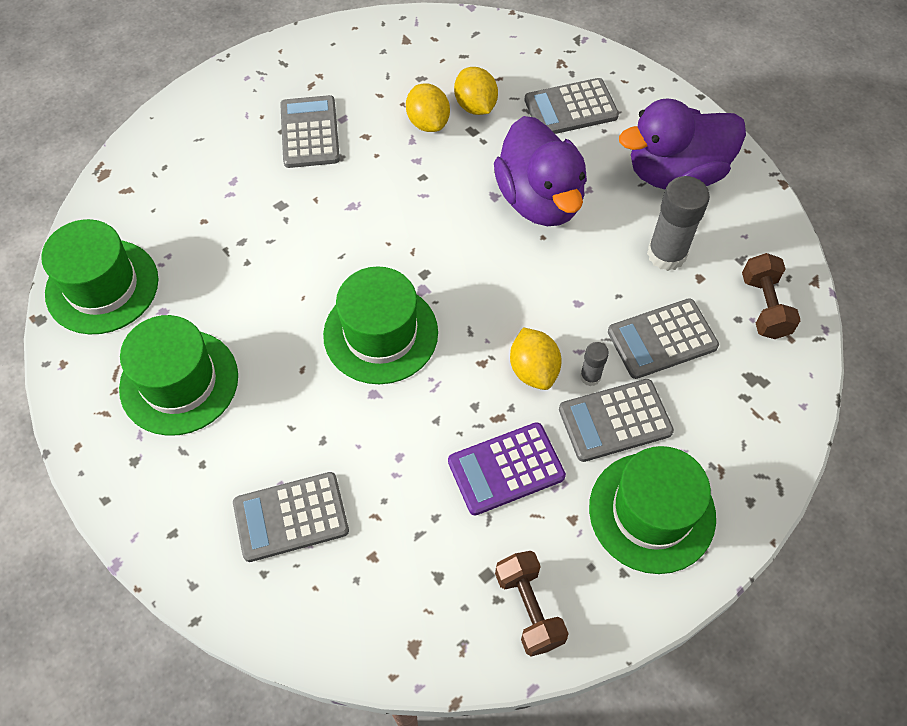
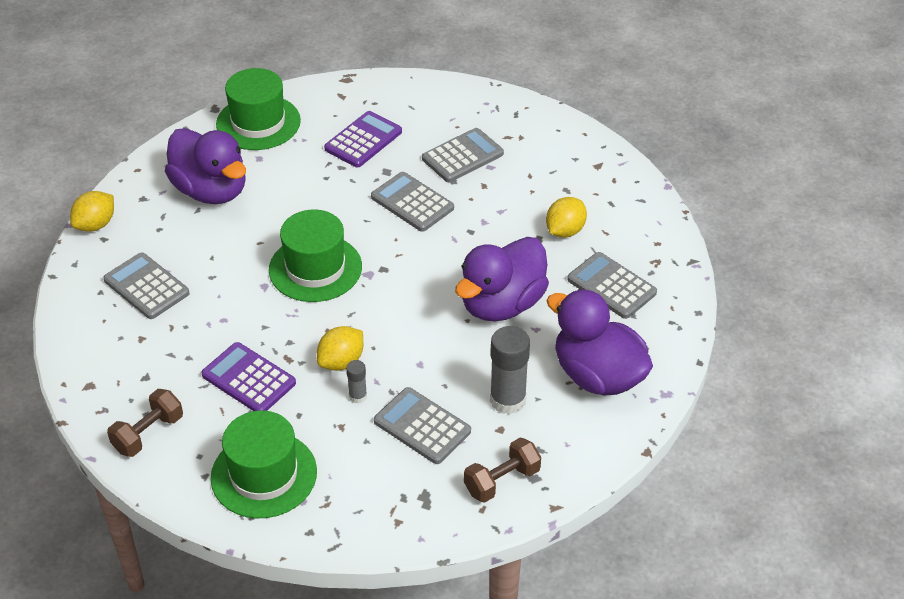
camera: 60 degrees right, 15 degrees down
green hat [119,315,238,436] -> purple duck [165,128,246,204]
yellow lemon [406,83,450,132] -> yellow lemon moved to [70,191,114,232]
grey calculator [559,379,674,462] -> grey calculator moved to [371,172,454,232]
none -> purple calculator [324,111,402,168]

